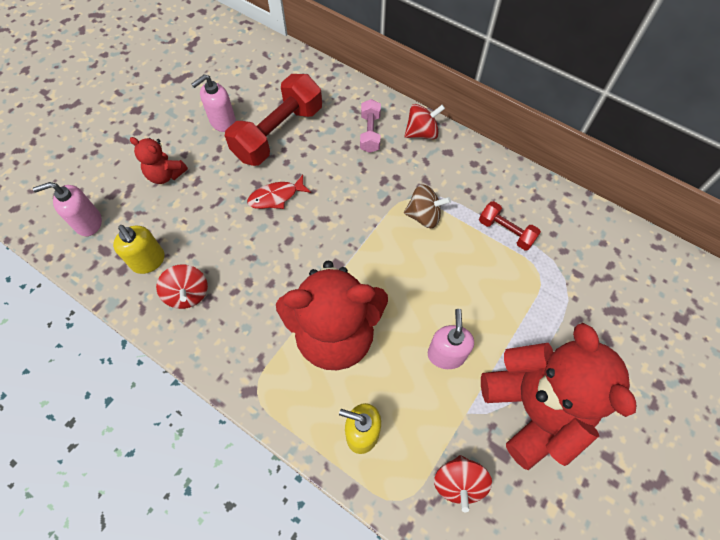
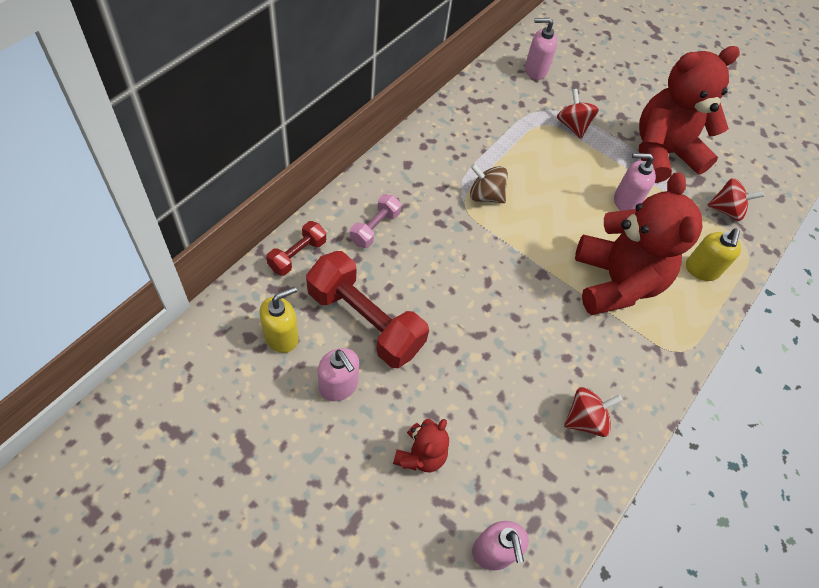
camera: 95 degrees left, 5 degrees down
yellow soap dispenser [113,225,165,274] -> yellow soap dispenser moved to [260,286,299,353]
red fish [247,175,311,209] -> none
pink dumbbell [360,99,381,153] -> pink dumbbell turned 60 degrees counterclockwise [350,194,401,248]
red spinning top [404,104,445,140] -> red spinning top moved to [557,89,599,139]
brown spinning top [404,184,451,228] -> brown spinning top turned 75 degrees counterclockwise [470,164,508,203]
red dumbbell [479,201,541,250] -> red dumbbell moved to [266,221,326,276]
none -> pink soap dispenser [525,18,558,80]

